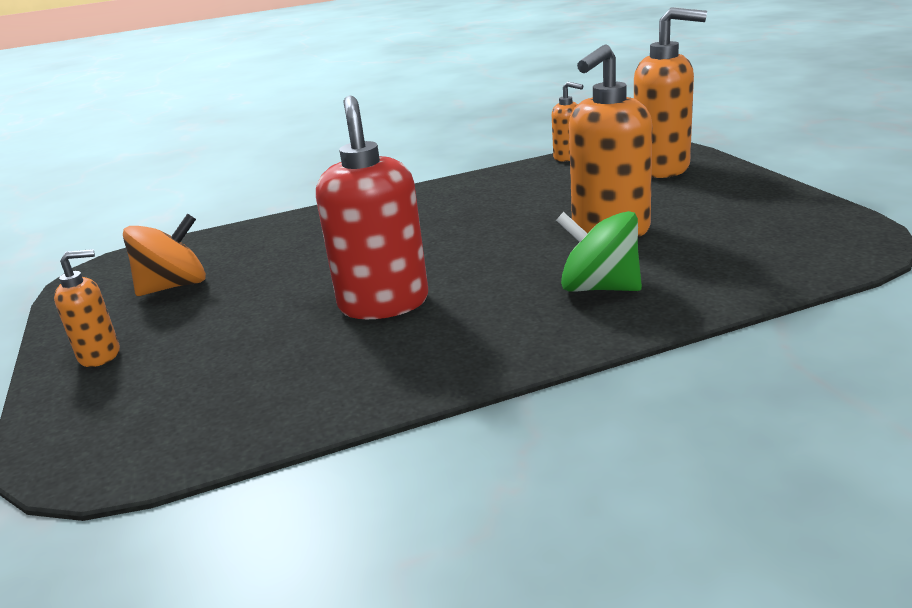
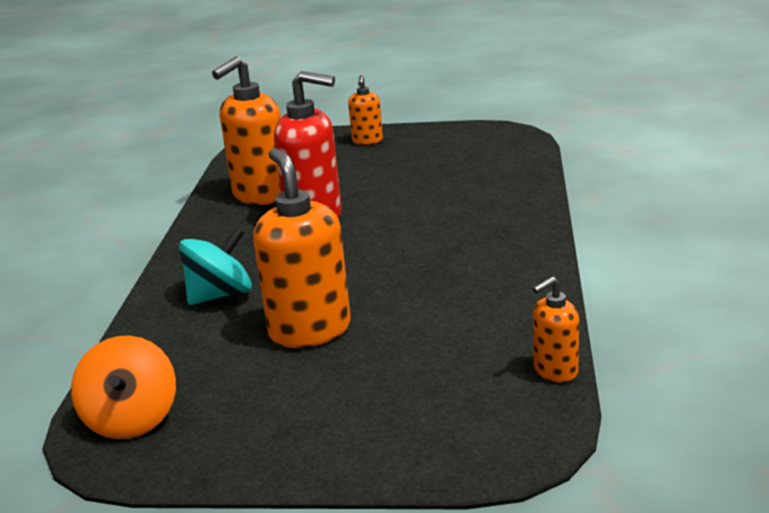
camera: 115 degrees right, 0 degrees up
orange spinning top [123,214,206,296] -> orange spinning top moved to [71,336,176,439]
green spinning top [556,211,642,292] -> turquoise spinning top [179,227,252,305]
orange soap dispenser [634,7,707,178] -> orange soap dispenser moved to [212,56,281,205]

